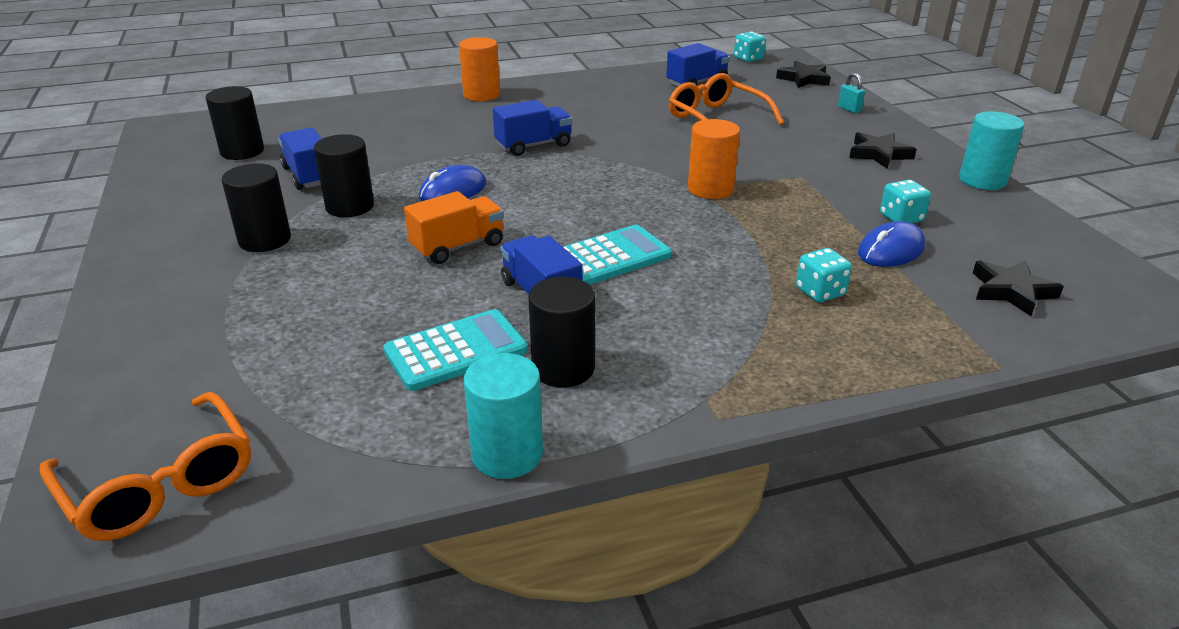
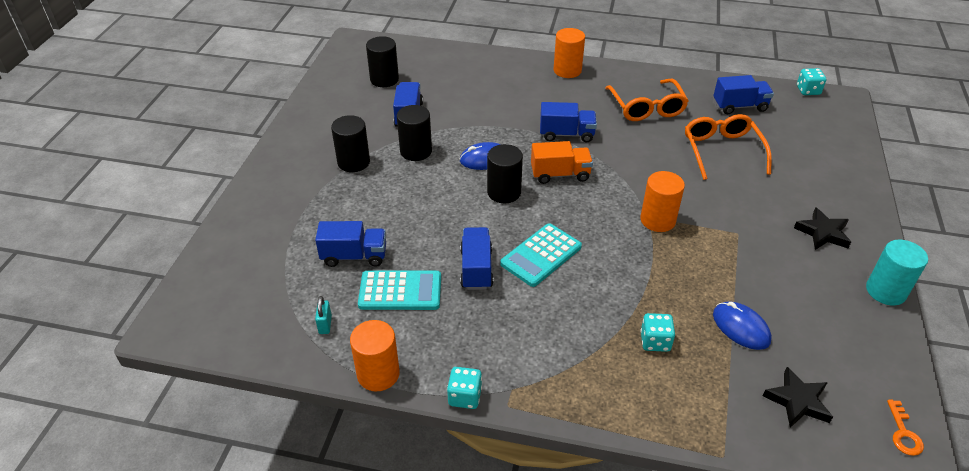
camera: 30 degrees right, 10 degrees up
orange glasses [40,392,251,541] -> orange glasses moved to [605,79,688,121]
orange truck [404,191,504,264] -> orange truck moved to [531,141,593,184]
turquoise cylinder [463,353,543,479] -> orange cylinder [350,320,400,391]
black cylinder [528,277,595,387] -> black cylinder moved to [487,144,523,203]
turquoise calculator [563,225,672,285] -> turquoise calculator turned 135 degrees clockwise [500,223,582,287]
black star [776,61,831,88] -> none
turquoise padlock [838,73,865,113] -> turquoise padlock moved to [315,296,332,334]
blue mouse [858,221,926,267] -> blue mouse turned 60 degrees clockwise [713,301,772,350]
turquoise dice [880,180,931,223] -> turquoise dice moved to [447,367,482,409]
none -> blue truck [315,221,386,267]
none -> orange key [887,400,924,456]

